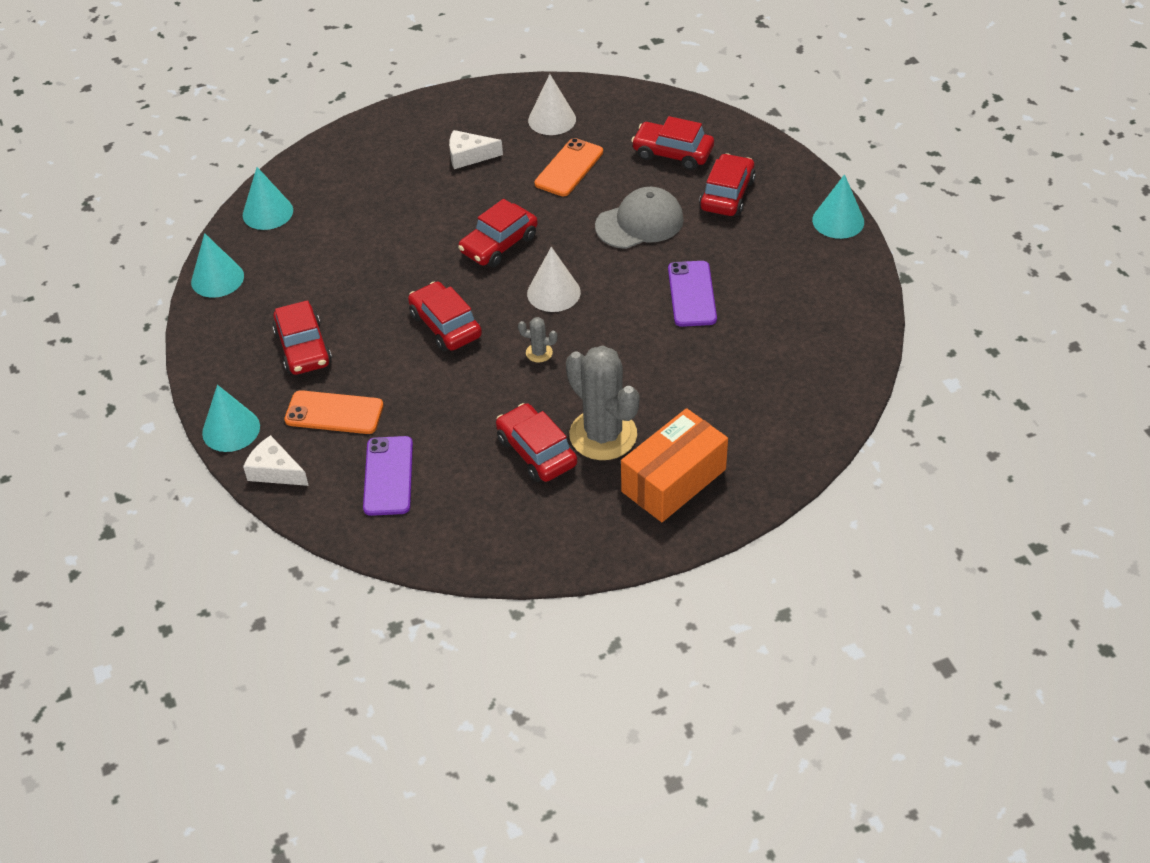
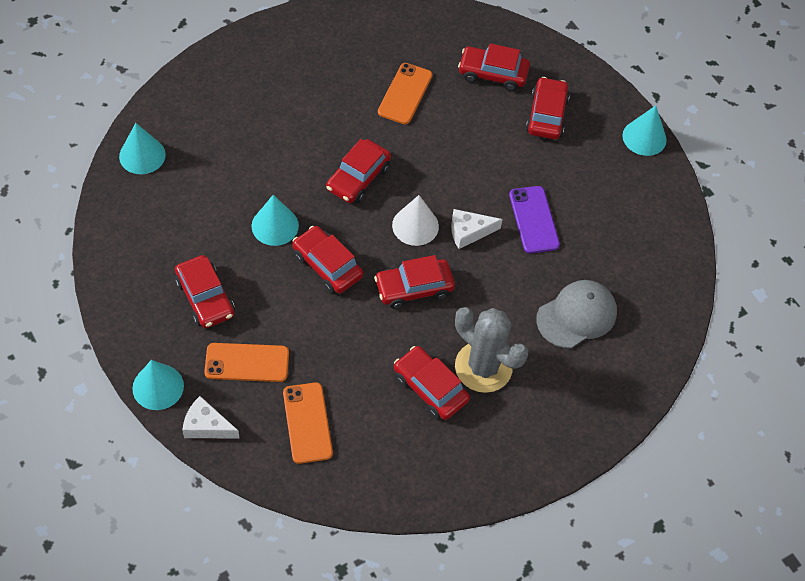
camera: 15 degrees left, 10 degrees up
turquoise cone [191,233,244,298] -> turquoise cone moved to [252,195,299,246]
purple phone [363,436,413,516] -> orange phone [283,383,333,464]
white cheese [449,130,503,169] -> white cheese moved to [451,209,503,249]
grey cactus [518,317,558,363] -> red car [374,255,455,309]
white cone [528,74,576,135] -> none
grey cap [595,187,684,249] -> grey cap moved to [536,280,617,348]
orange box [621,408,728,522] -> none

